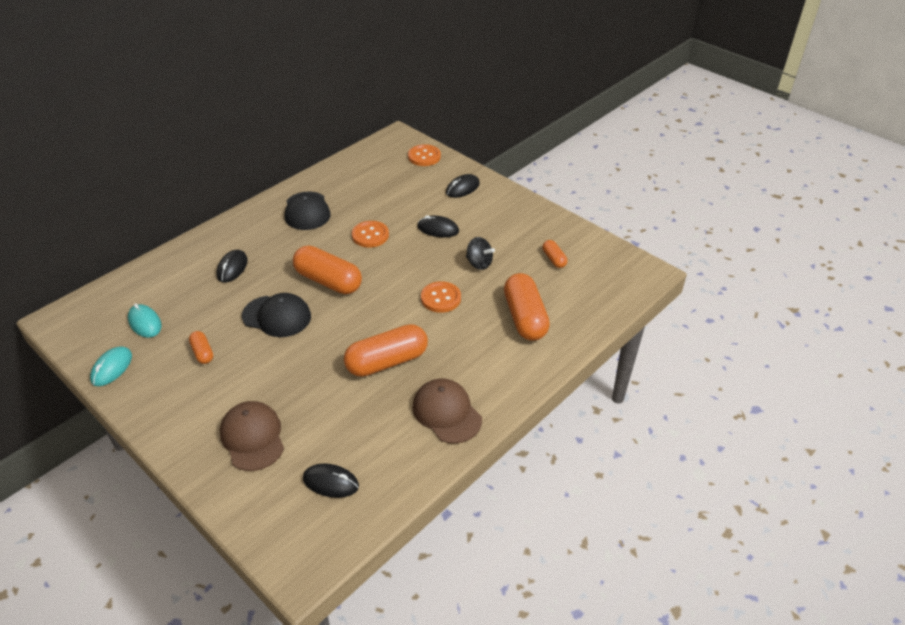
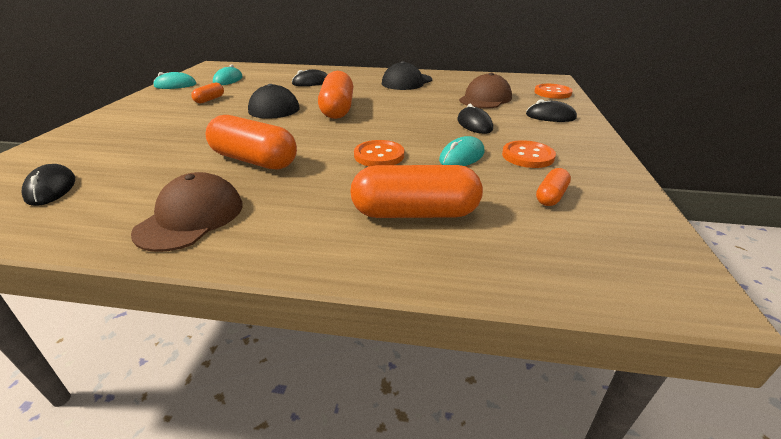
camera: 55 degrees right, 10 degrees down
brown cap [220,401,284,471] -> brown cap moved to [459,73,512,108]
orange button [352,221,389,248] -> orange button moved to [502,140,556,168]
black spinning top [466,237,495,270] -> turquoise mouse [439,136,485,166]
orange capsule [504,273,550,341] -> orange capsule turned 45 degrees clockwise [350,165,483,218]

